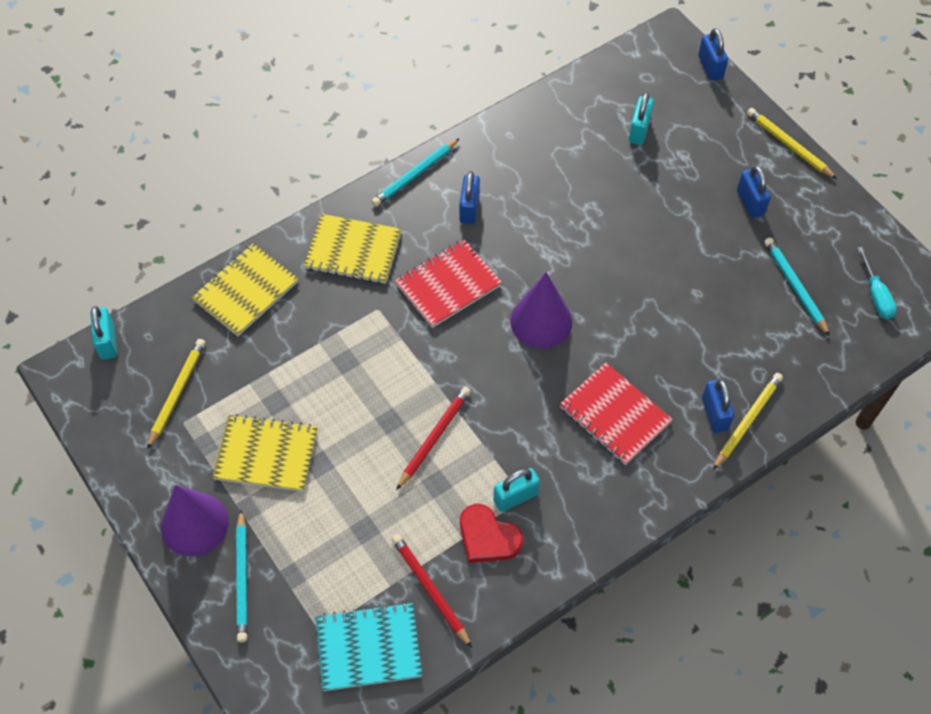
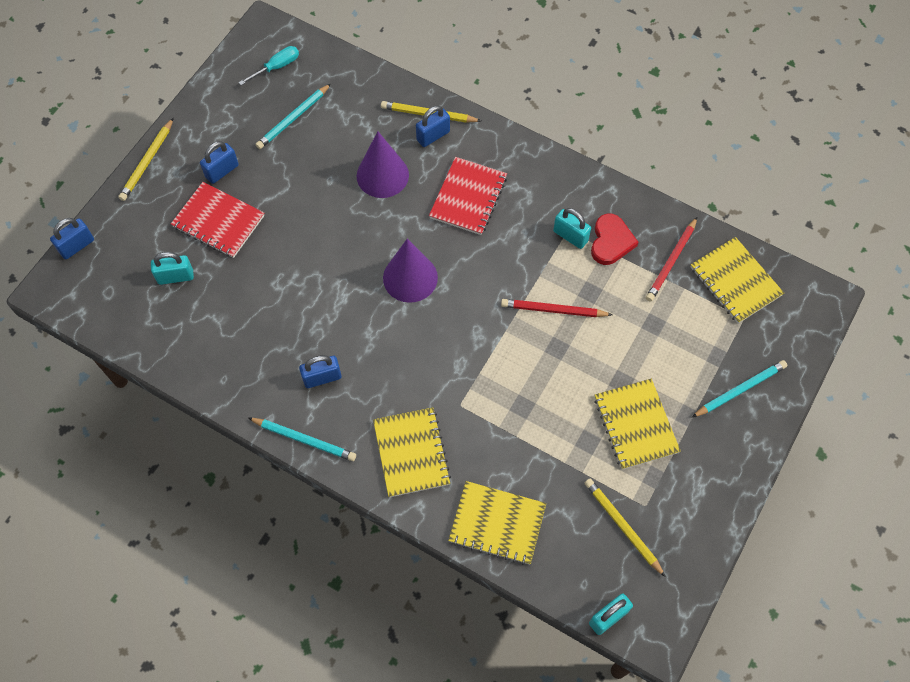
camera: 115 degrees left, 5 degrees up
yellow pencil [147,339,206,450] -> yellow pencil turned 60 degrees clockwise [585,479,666,577]
purple cone [161,485,229,557] -> purple cone moved to [357,131,409,198]
turquoise notebook [315,602,422,691] -> yellow notebook [691,237,784,324]
red notebook [395,239,502,328] -> red notebook moved to [171,182,264,258]

